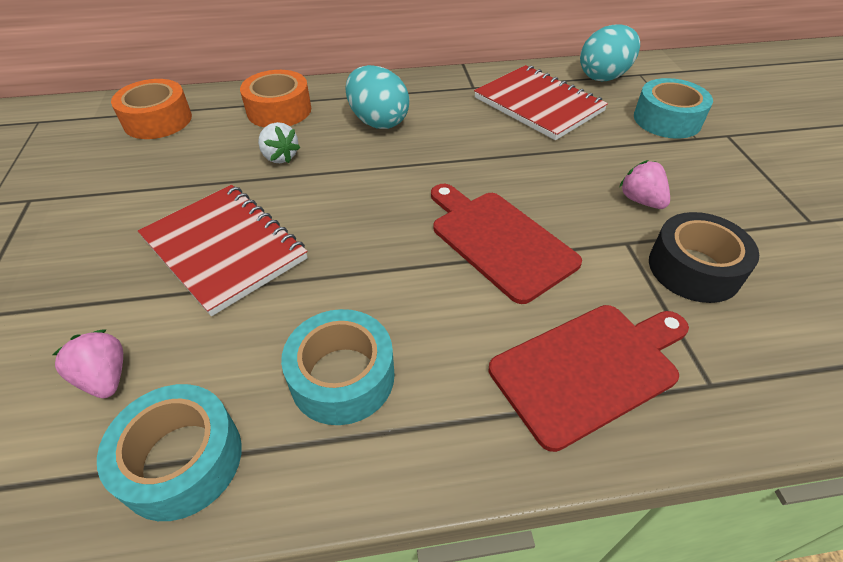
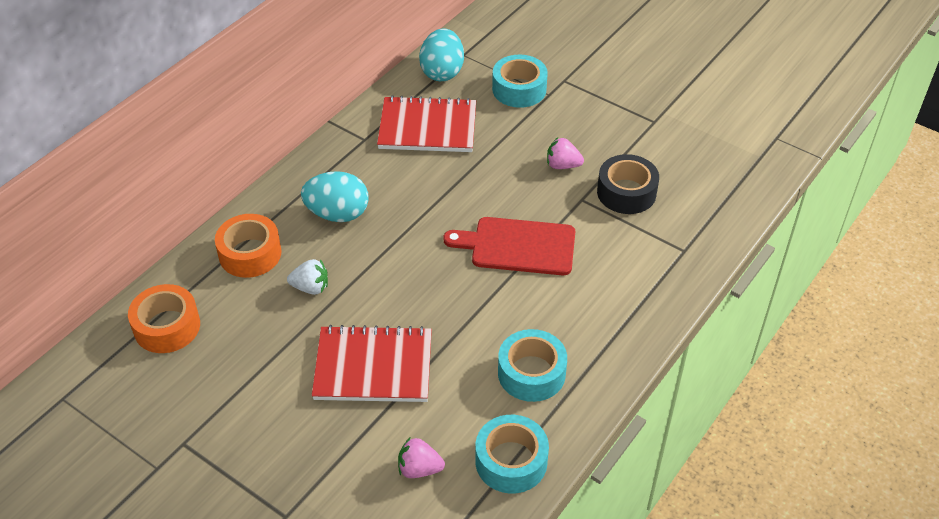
camera: 45 degrees left, 0 degrees up
red cutting board [489,305,689,452] -> none

